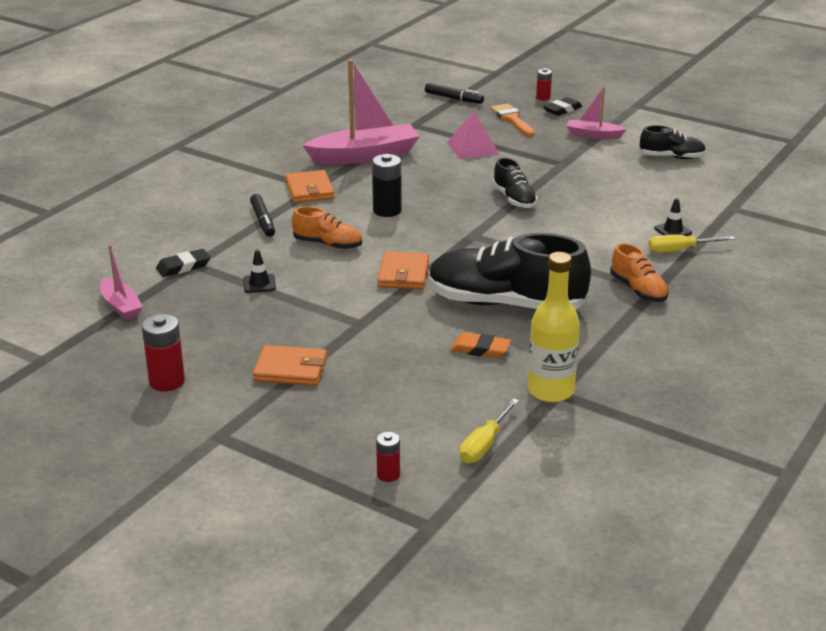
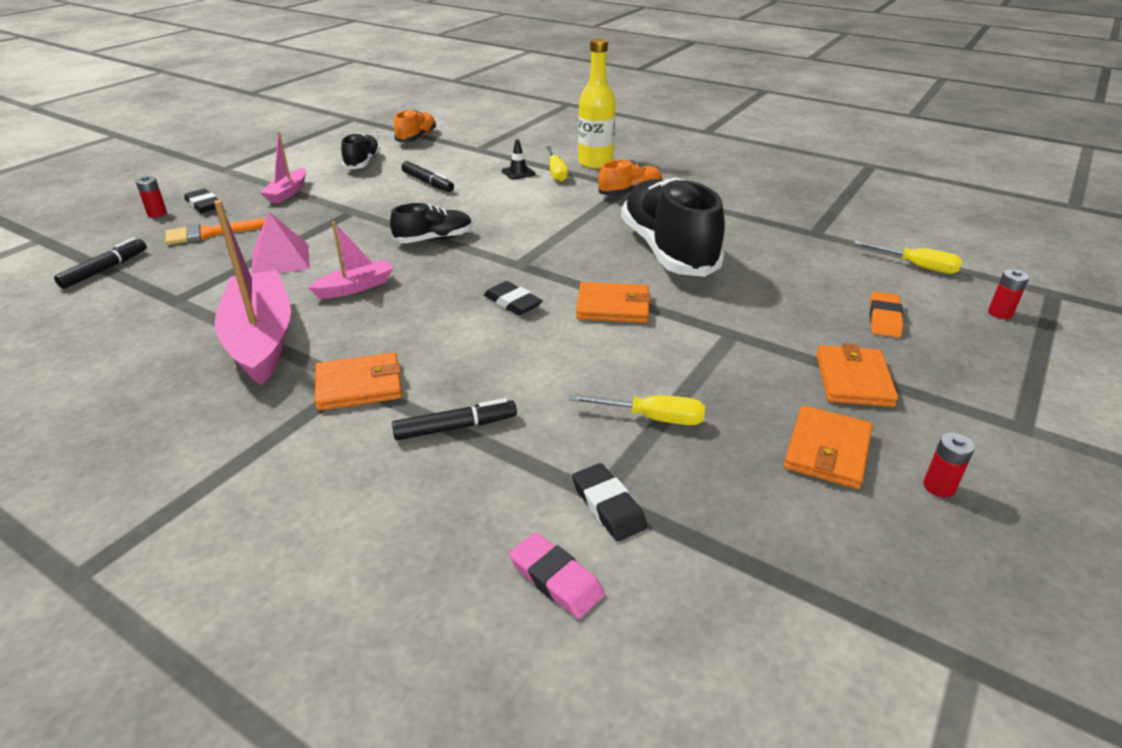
camera: 90 degrees left, 5 degrees up
pink boat [100,245,143,320] -> pink boat moved to [308,221,393,299]
red battery [142,314,185,391] -> red battery [923,433,975,498], size x0.60
black traffic cone [243,250,276,293] -> yellow screwdriver [569,394,705,425]
orange shoe [292,206,362,249] -> orange shoe moved to [394,109,436,142]
black battery [372,154,402,217] -> none
black shoe [429,233,591,310] -> black shoe turned 150 degrees clockwise [621,177,725,277]
orange eraser [451,332,511,358] -> orange eraser moved to [869,292,903,338]
yellow bottle [528,252,580,402] -> yellow bottle moved to [578,38,616,169]
none -> black marker [401,161,454,192]
none -> black eraser [484,281,543,315]
none -> pink eraser [509,532,605,619]
none -> orange wallet [784,405,873,489]

